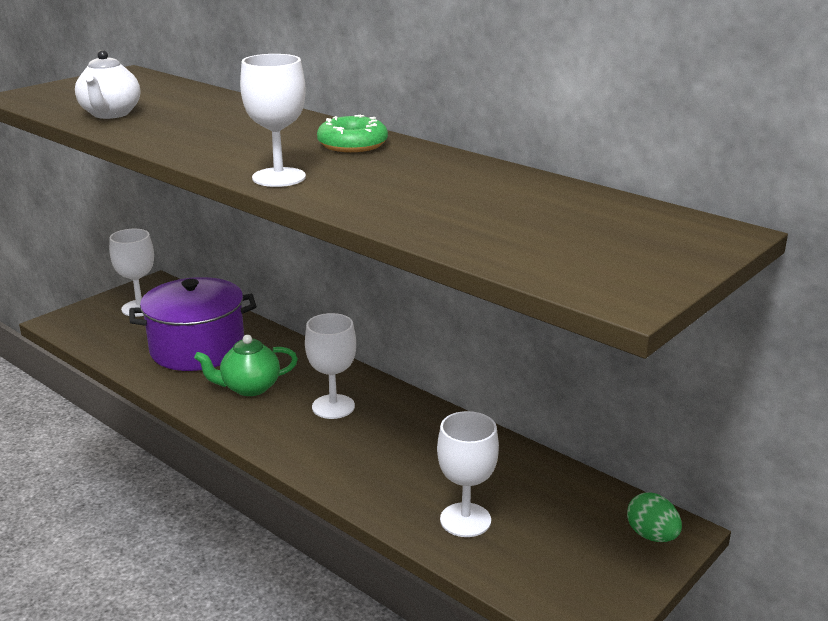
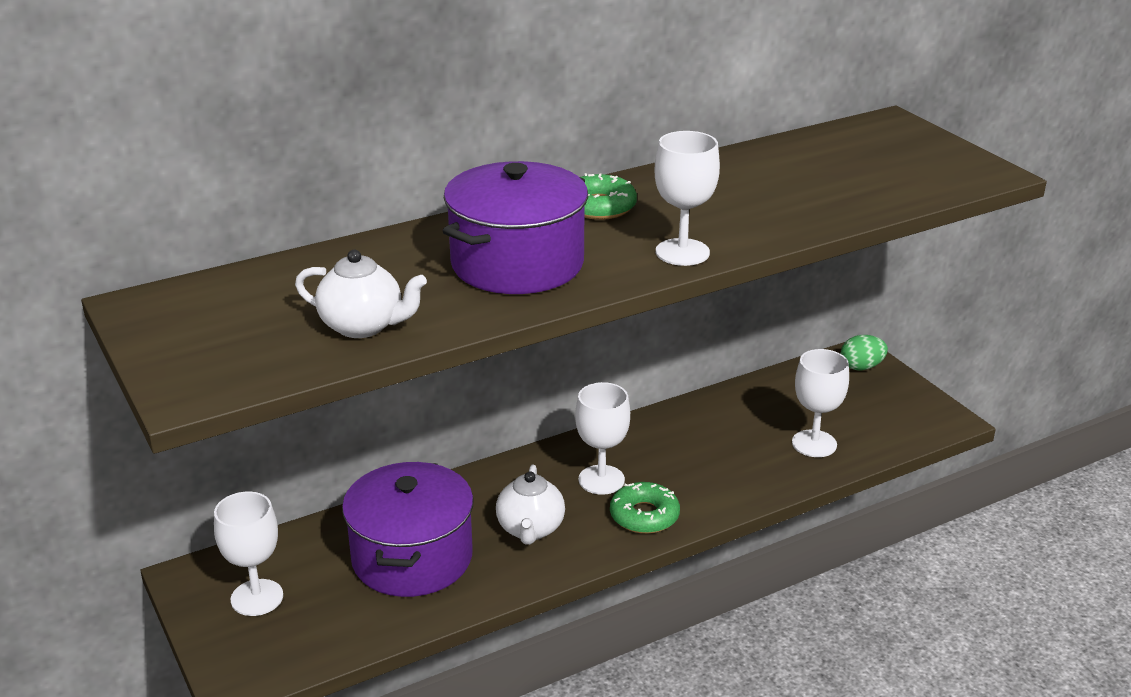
camera: 70 degrees left, 5 degrees up
green teapot [194,335,298,396] -> white teapot [496,465,565,545]
none -> purple pot [443,161,588,294]
none -> green donut [610,482,680,534]

